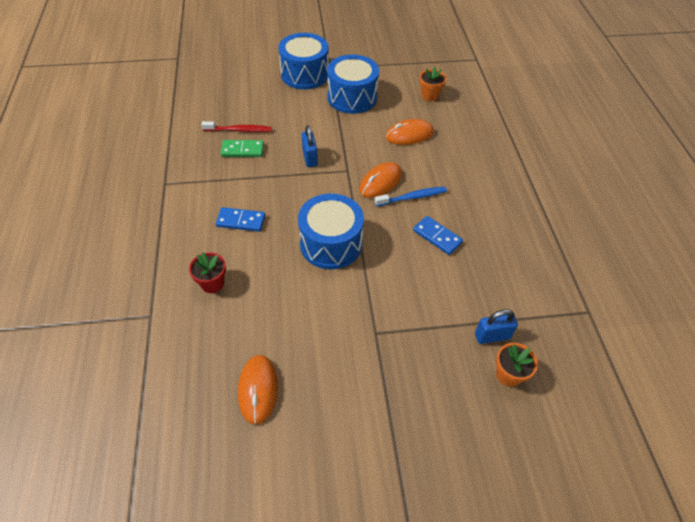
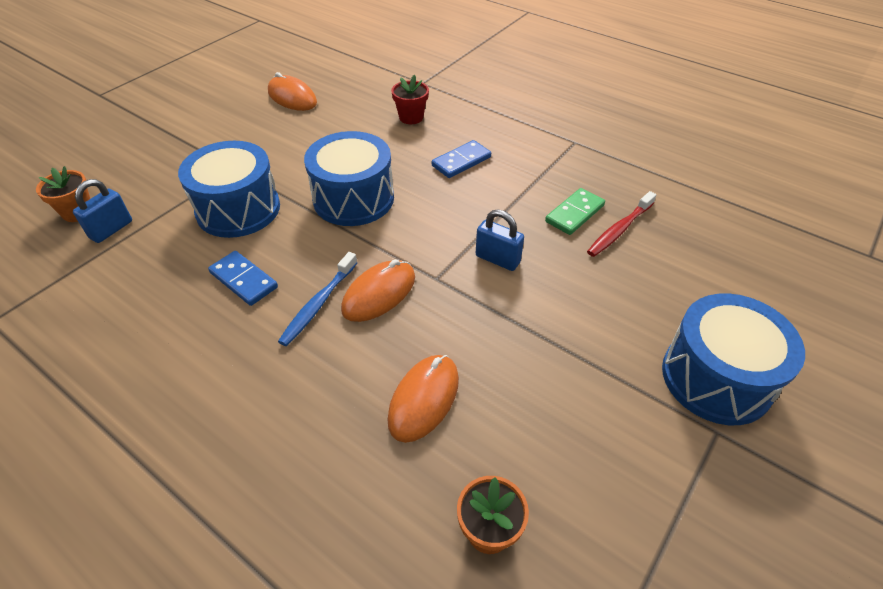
camera: 135 degrees right, 5 degrees down
blue drum [327,54,379,114] -> blue drum moved to [178,141,280,238]
orange mouse [359,162,402,198] -> orange mouse turned 45 degrees clockwise [341,259,415,322]
blue domino [413,216,463,255] -> blue domino turned 45 degrees clockwise [208,251,278,306]

